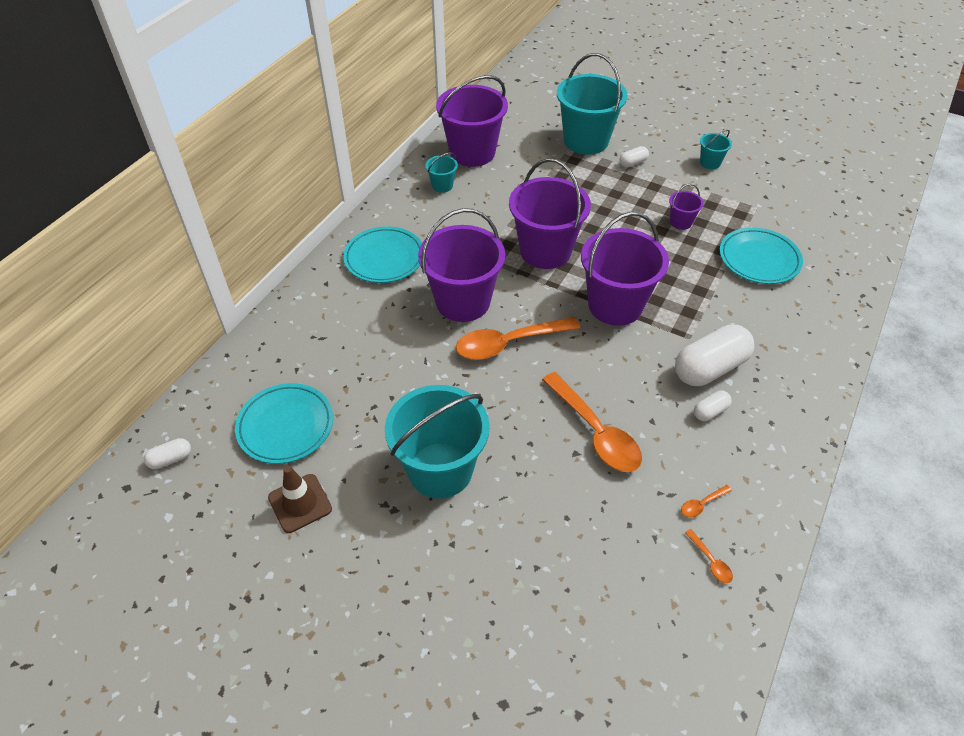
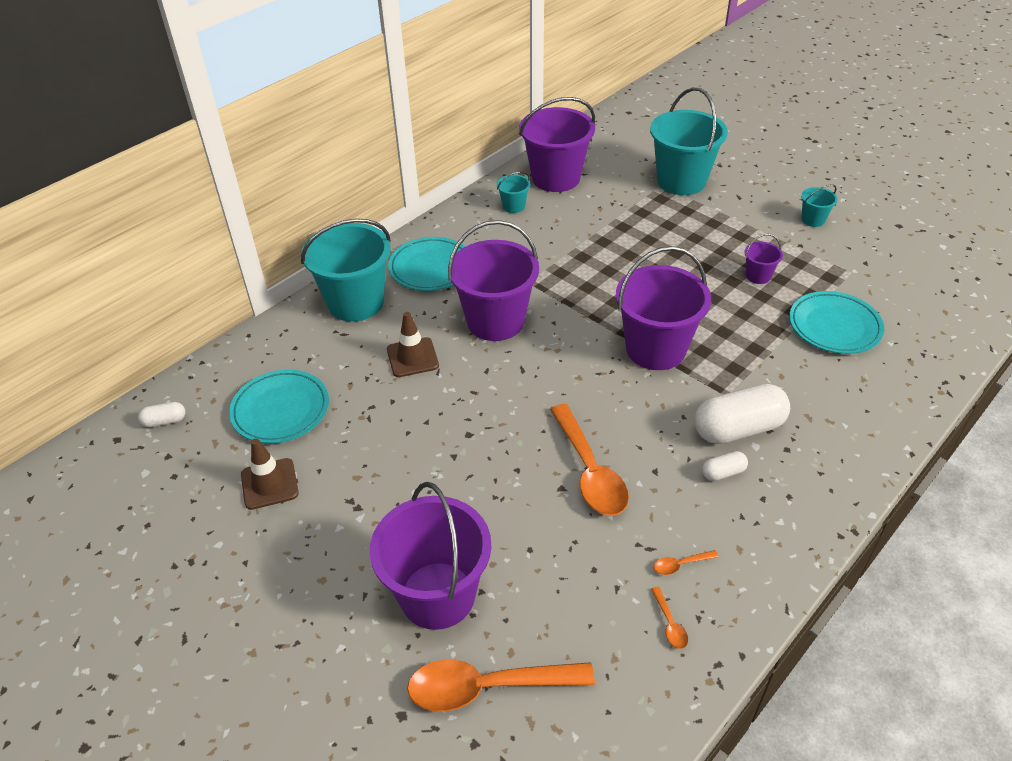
camera: 15 degrees right, 5 degrees down
turquoise bucket [385,385,490,499] -> turquoise bucket moved to [301,219,391,322]
orange spoon [456,317,580,360] -> orange spoon moved to [407,660,595,711]
purple bucket [509,158,591,269] -> purple bucket moved to [370,482,491,630]
white capsule [619,146,649,167] -> none
none -> brown traffic cone [387,312,439,377]

